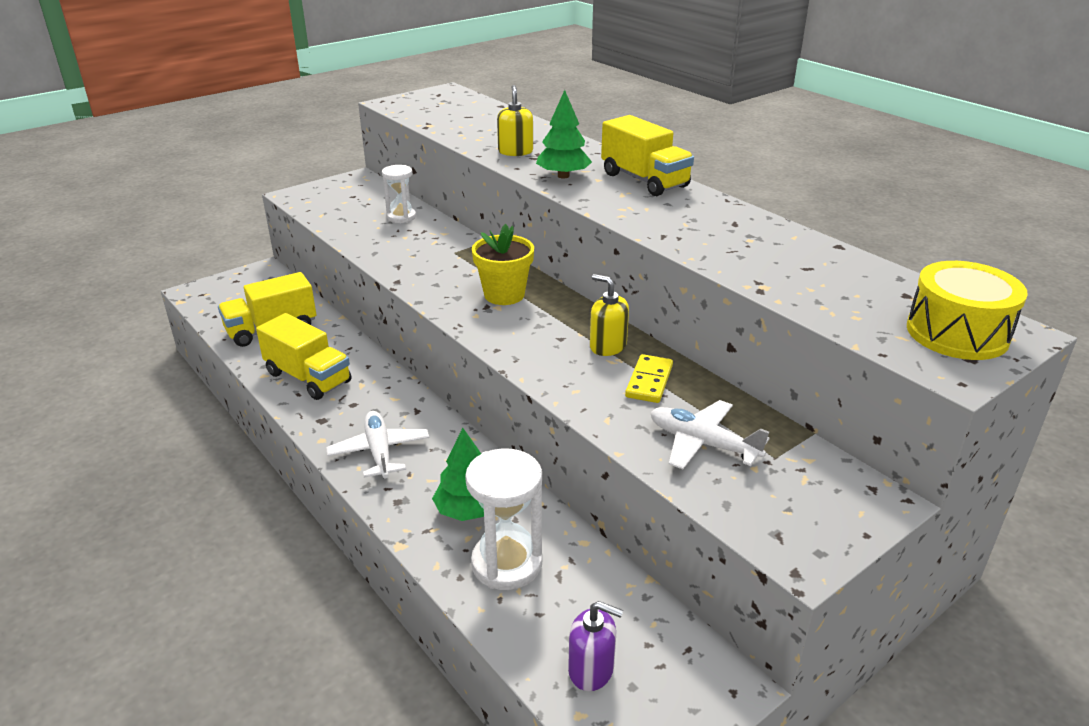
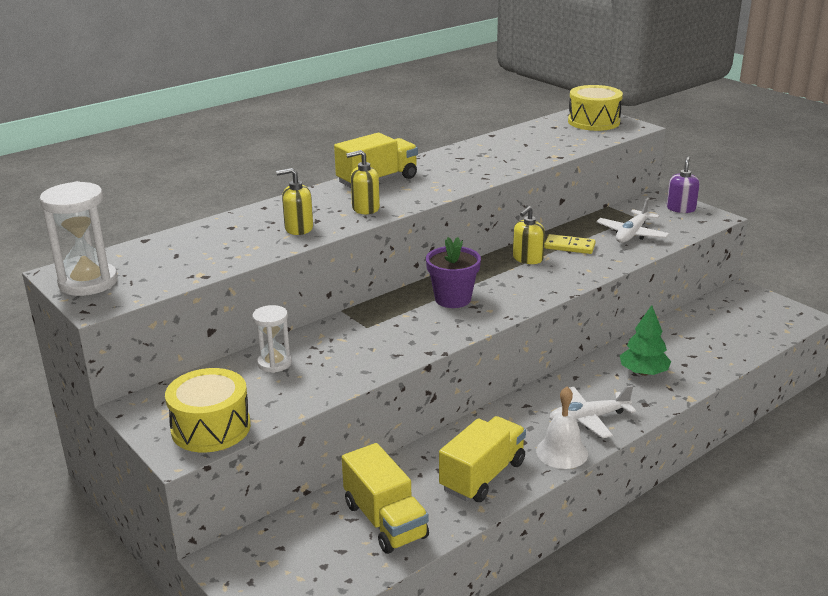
camera: 90 degrees left, 5 degrees down
white hourglass [465,448,543,590] -> white hourglass moved to [40,181,118,296]
yellow flower pot [472,224,534,305] -> purple flower pot [426,237,481,308]
green tree [536,90,592,179] -> yellow soap dispenser [346,150,380,214]
purple soap dispenser [568,601,623,691] -> purple soap dispenser moved to [667,156,700,213]
none -> yellow drum [165,368,251,452]
none -> white bell [536,387,588,469]

